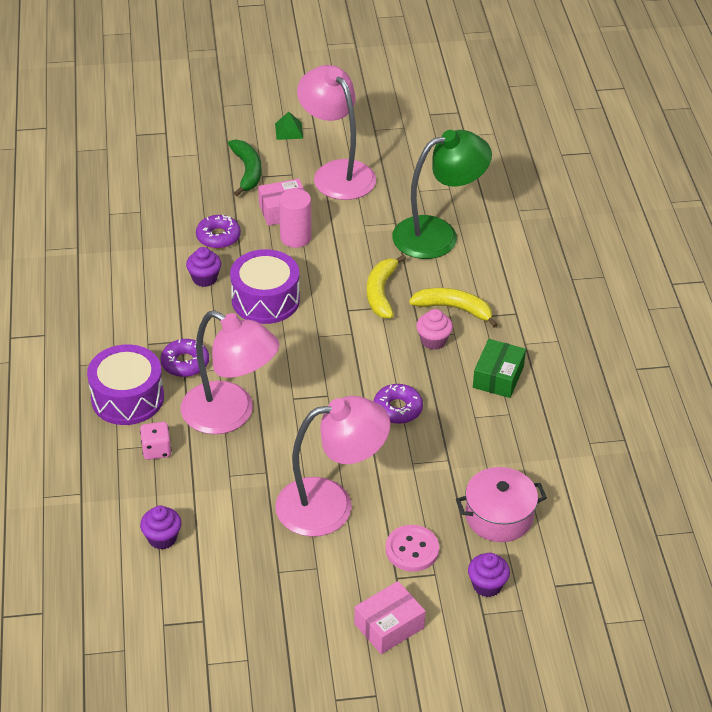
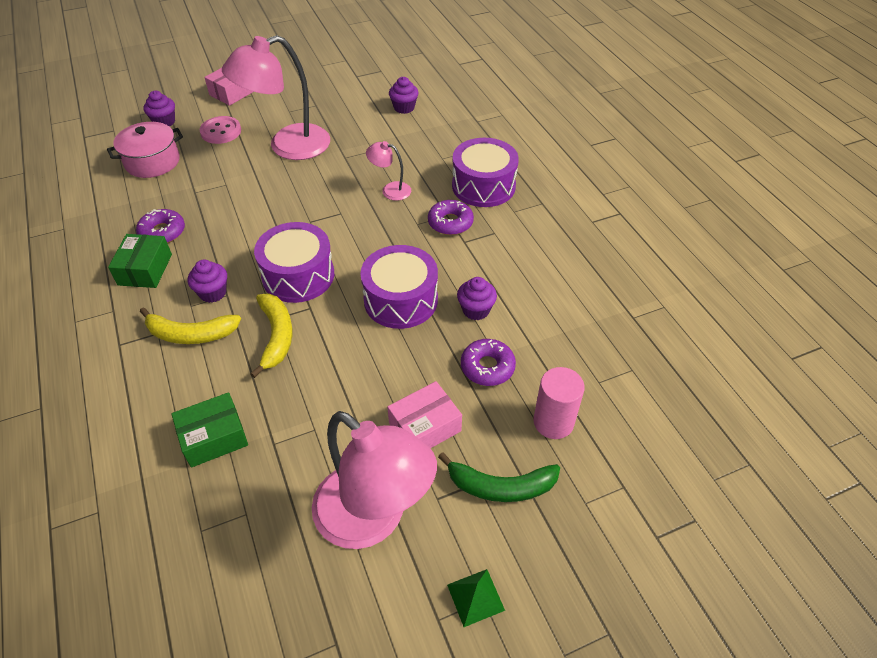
camera: 165 degrees right, 5 degrees up
pink dice [140,422,172,460] -> none
pink lamp [181,310,279,434] -> pink lamp [366,141,411,201], size x0.46
green banana [228,139,262,196] -> green banana turned 60 degrees counterclockwise [438,452,560,502]
pink cylinder [279,189,311,248] -> pink cylinder moved to [533,367,585,439]
purple donut [374,384,423,424] -> purple donut moved to [136,209,185,243]
green lamp [392,130,492,259] -> green box [171,392,248,468]
pink cupcake [416,309,453,350] -> purple cupcake [188,260,227,303]
none -> purple drum [254,222,334,303]

